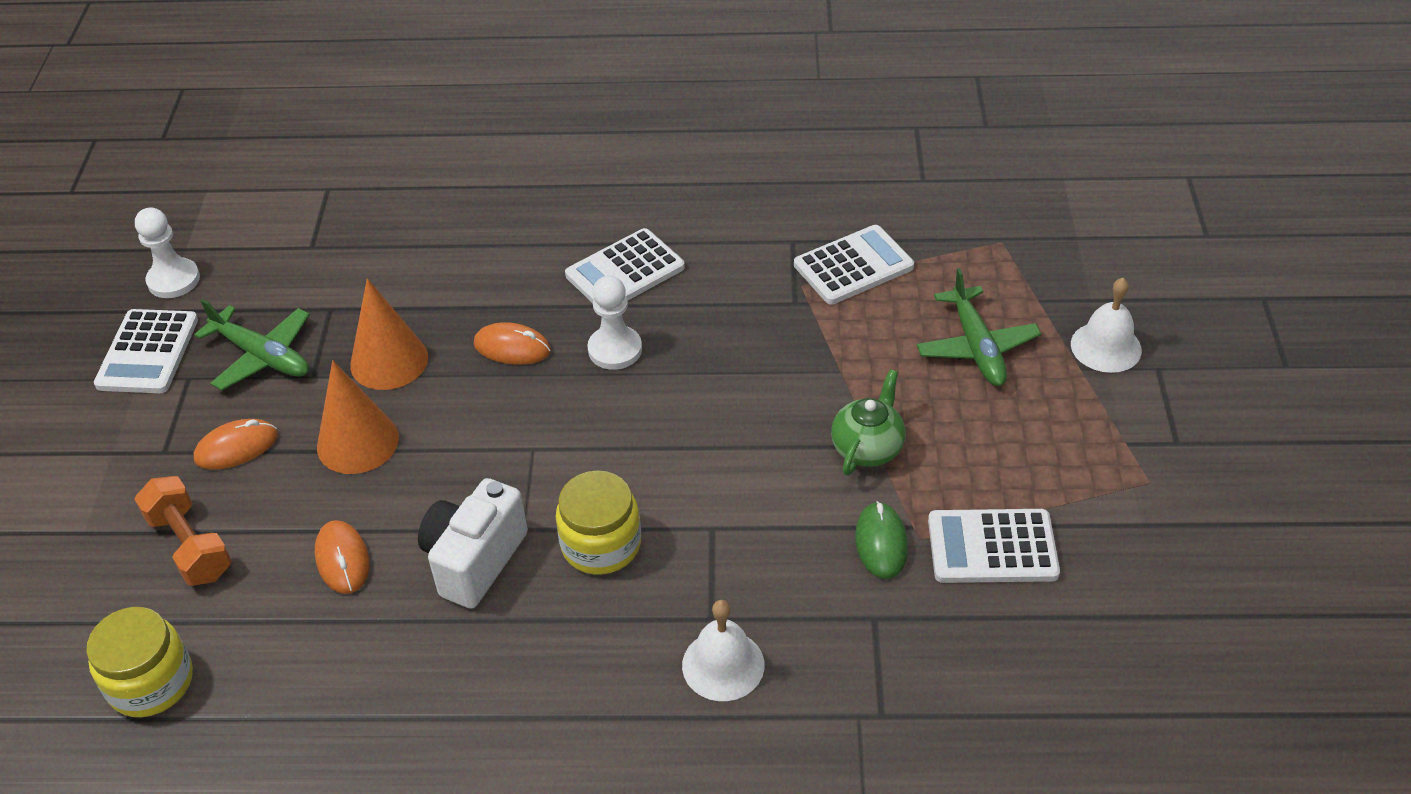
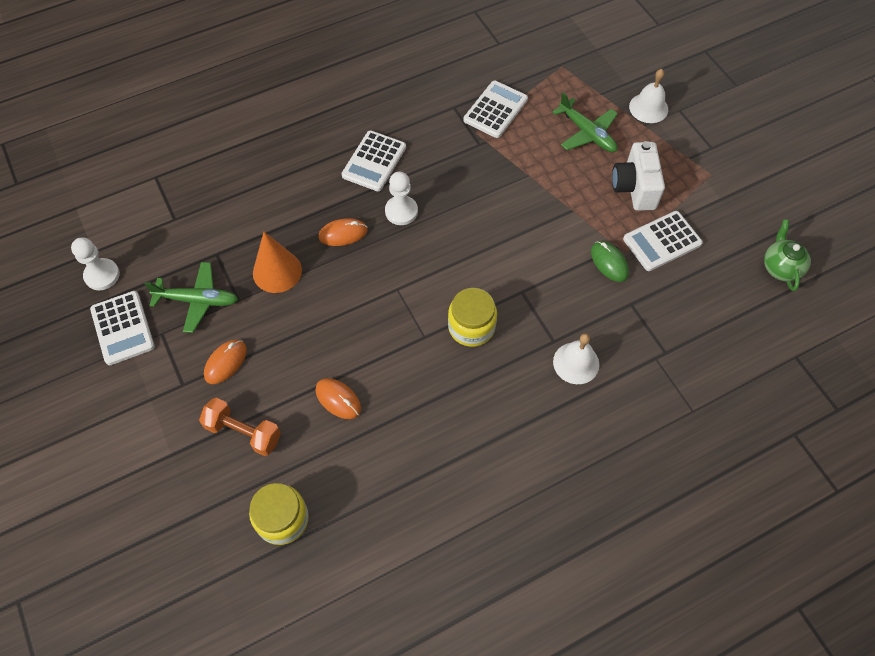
camera: 30 degrees left, 15 degrees up
orange cone [317,360,399,474] -> none
white camera [418,478,528,609] -> white camera moved to [612,141,665,211]
green teapot [831,369,906,475] -> green teapot moved to [764,219,811,291]

